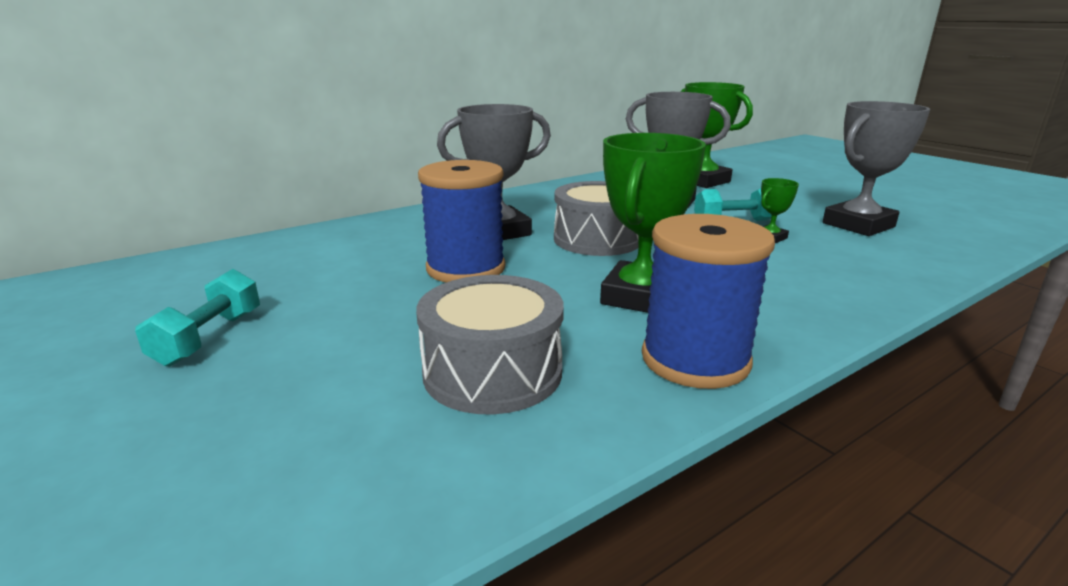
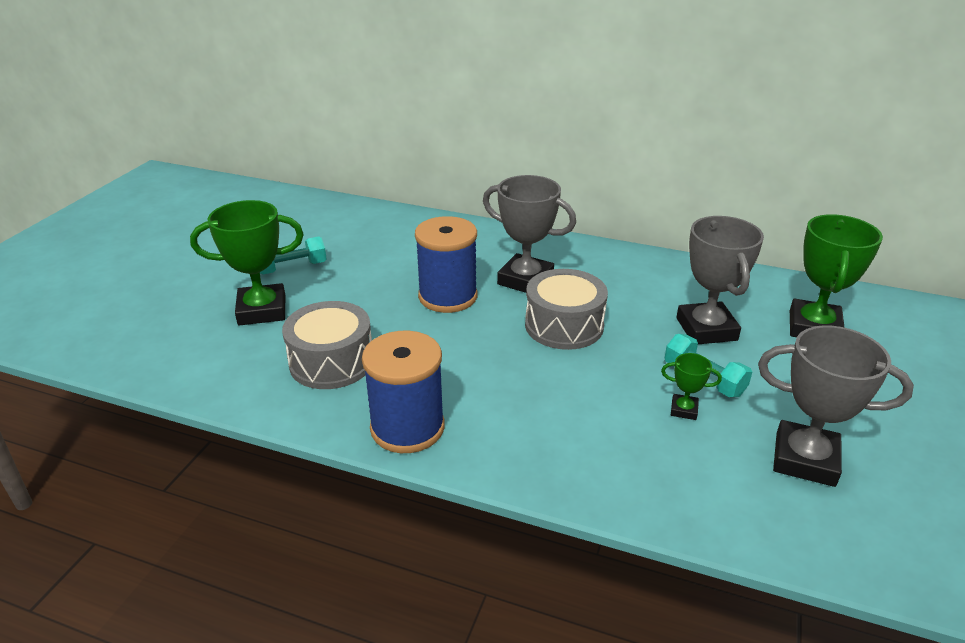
camera: 55 degrees right, 10 degrees up
green trophy [600,133,706,313] -> green trophy moved to [190,200,304,325]

